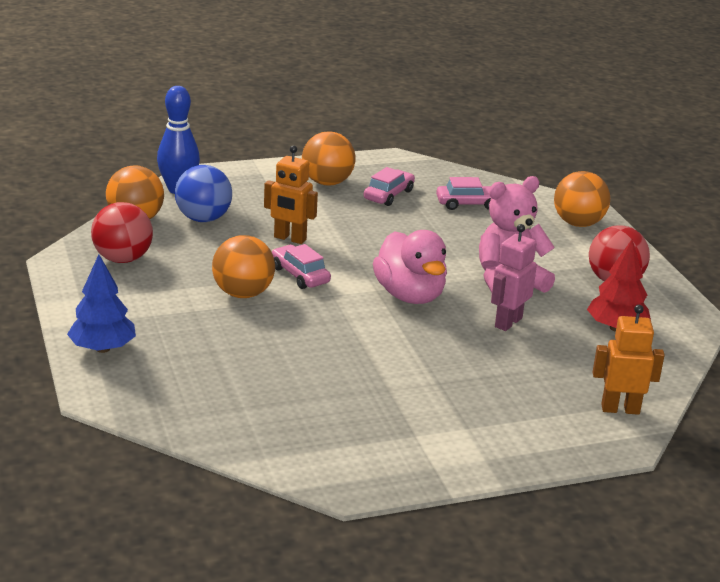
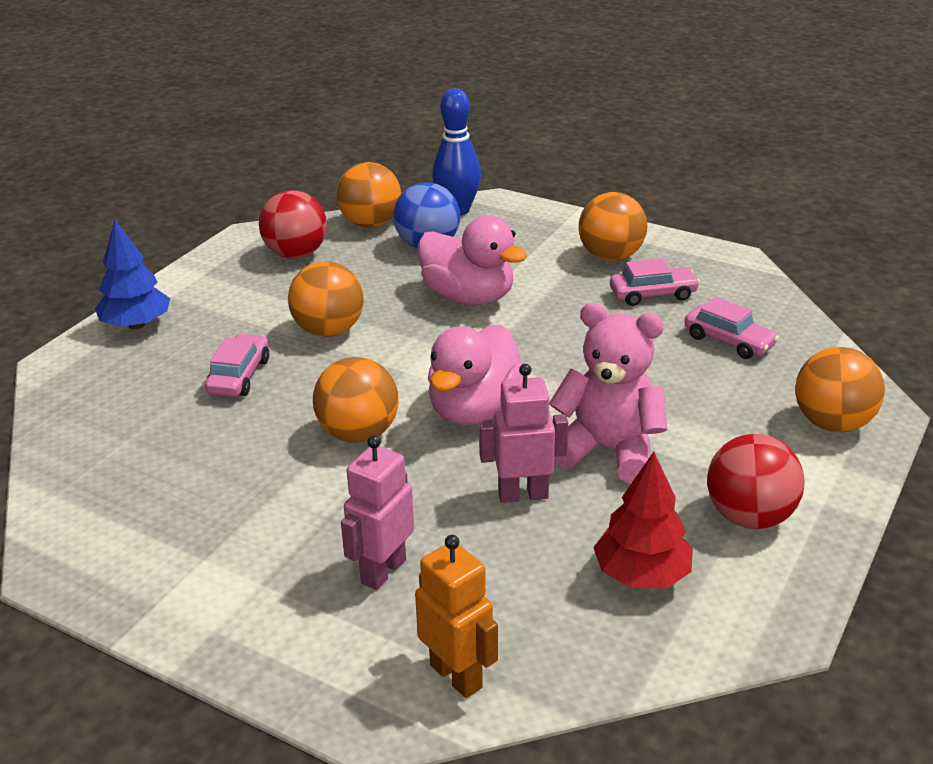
camera: 50 degrees right, 5 degrees up
orange robot [264,145,318,244] -> pink duck [418,216,527,305]
pink car [271,244,331,289] -> pink car moved to [205,334,269,397]
none -> orange ball [313,357,399,442]
none -> pink robot [341,435,414,590]

